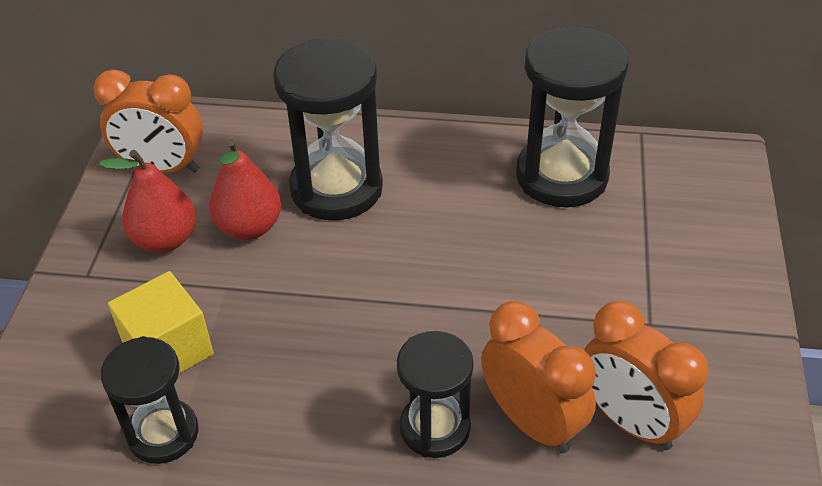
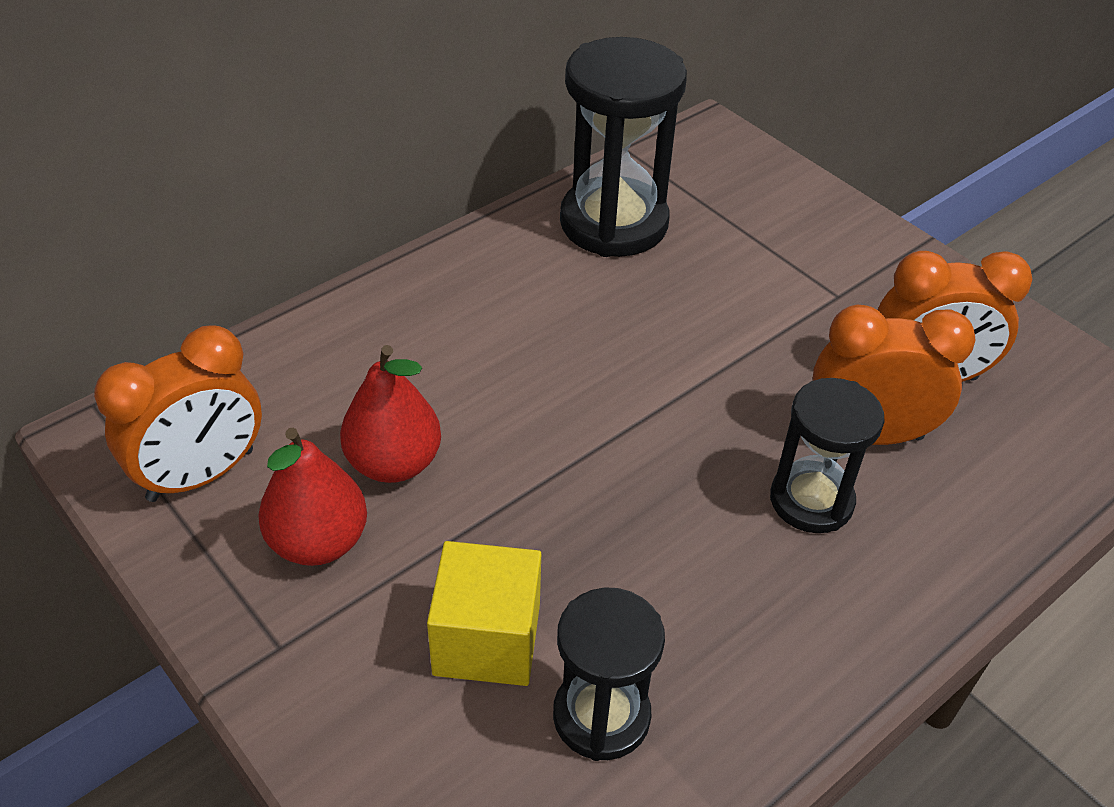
camera: 50 degrees left, 0 degrees up
black hourglass [273,39,383,221] -> none

